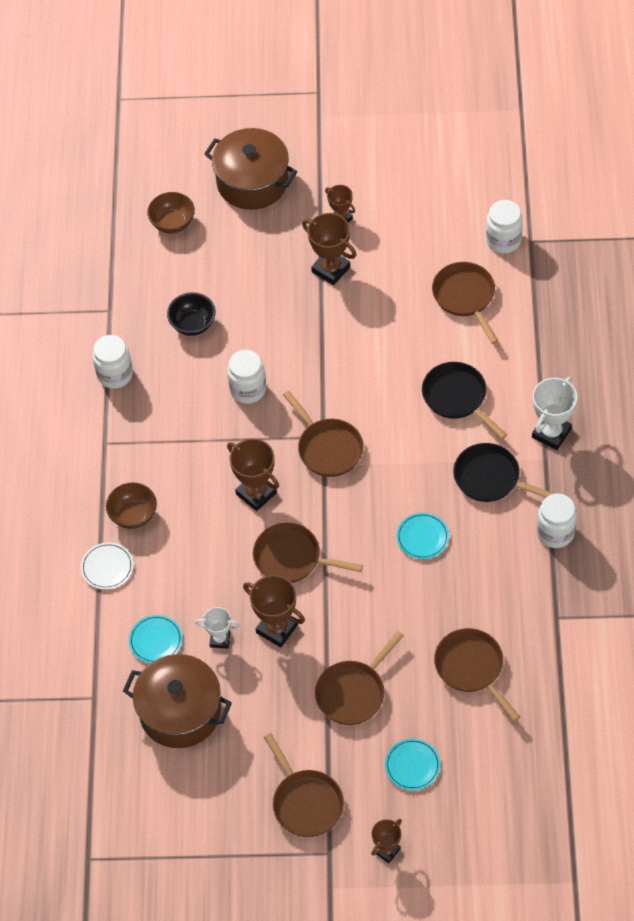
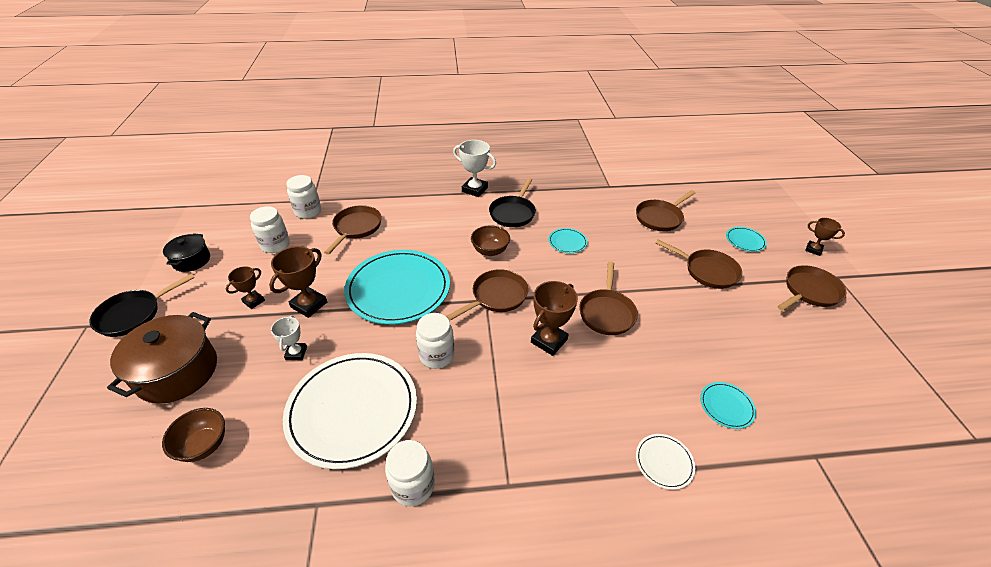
camera: 100 degrees left, 15 degrees down
brown bowl [106,482,157,529] -> brown bowl moved to [471,225,510,256]
brown pot [123,654,232,748] -> none
black bowl [167,292,216,336] -> white plate [283,353,417,469]
white trophy [195,607,240,649] -> white trophy moved to [271,315,307,360]
brown trophy [243,575,305,647] -> none
black pan [422,362,507,439] -> black pan moved to [89,274,195,337]
brown pan [432,262,498,344] -> brown pan turned 135 degrees clockwise [324,205,382,255]
white jar [537,493,577,548] -> white jar moved to [250,206,290,253]
none -> black pot [163,233,210,272]
none -> turquoise plate [344,250,450,324]

